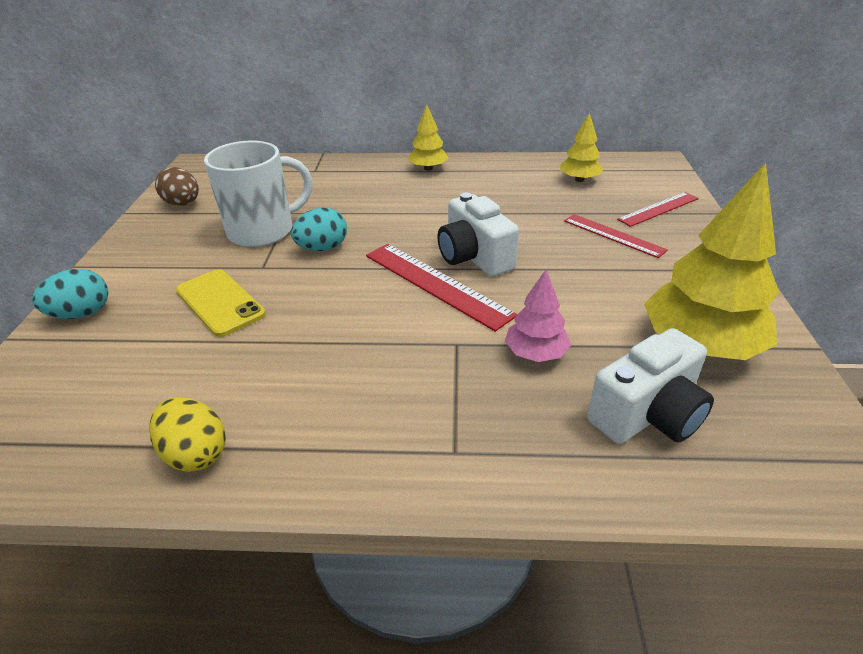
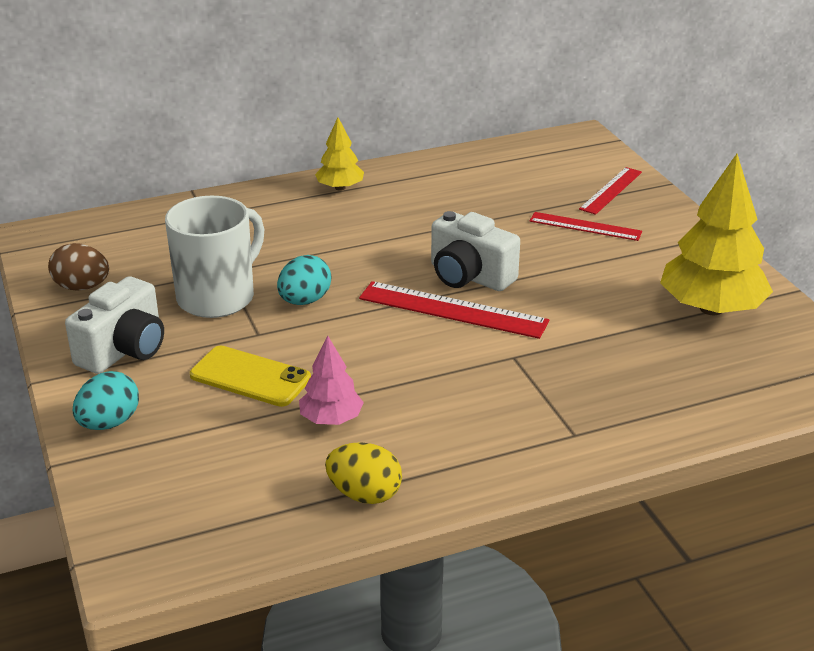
camera: 25 degrees left, 5 degrees down
pink tree [505,270,571,362] -> pink tree moved to [299,336,364,425]
yellow tree [560,113,604,182] -> none
white camera [587,328,714,444] -> white camera moved to [65,276,164,374]

